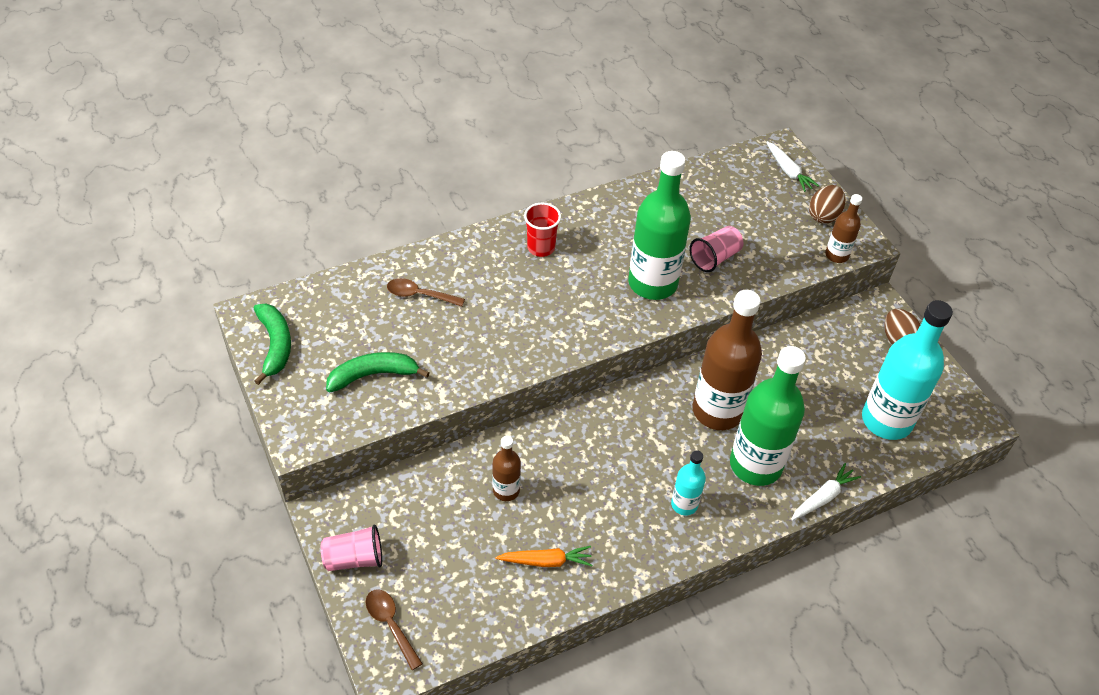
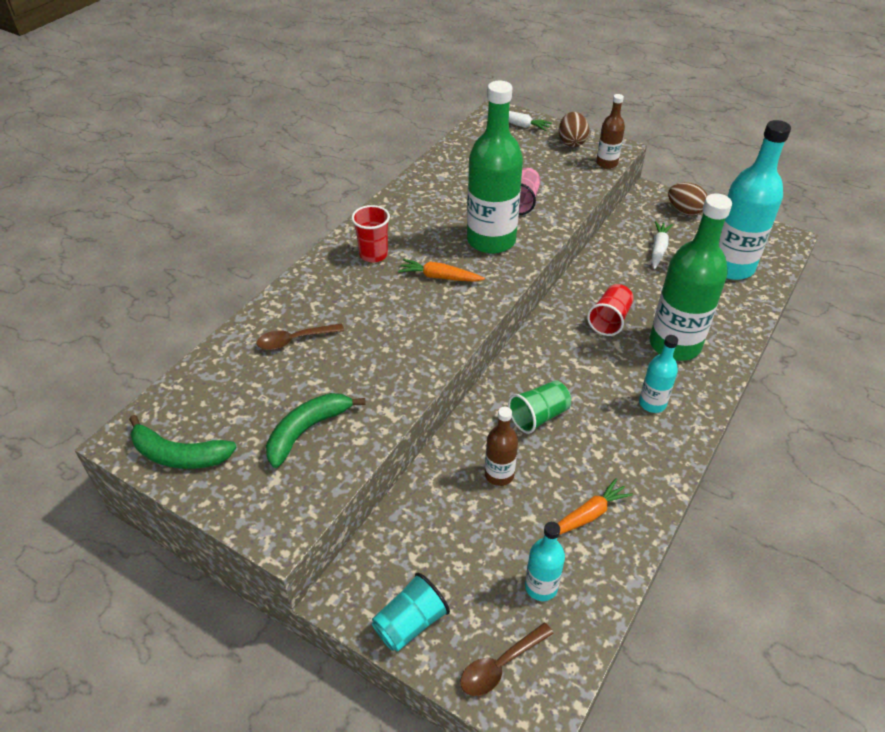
camera: 30 degrees left, 5 degrees down
green banana [253,304,291,385] -> green banana turned 150 degrees clockwise [129,415,237,469]
pink cup [321,525,382,571] -> turquoise cup [372,573,450,652]
brown spoon [366,589,423,670] -> brown spoon turned 60 degrees counterclockwise [460,623,554,696]
brown bottle [692,290,762,430] -> red cup [587,284,634,336]
white carrot [792,463,861,520] -> white carrot moved to [651,221,673,269]
none -> orange carrot [398,259,485,282]
none -> green cup [508,381,571,434]
none -> turquoise bottle [525,522,565,601]

